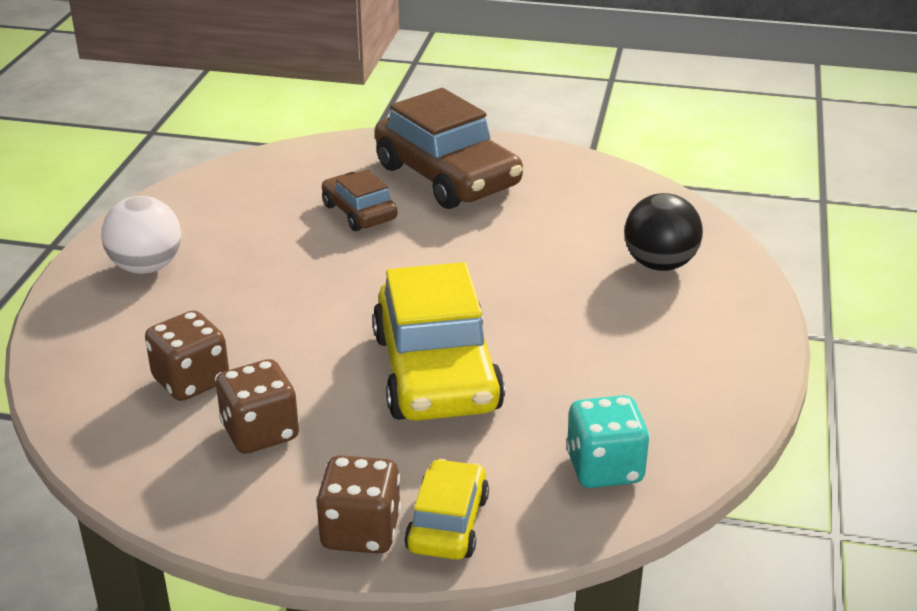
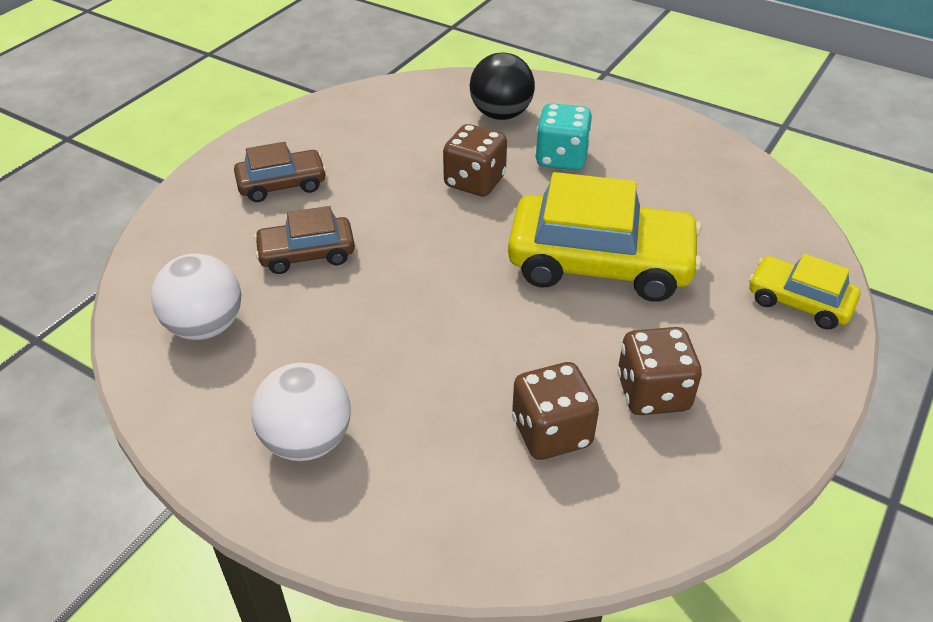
camera: 70 degrees left, 10 degrees up
brown dice [316,455,401,554] -> brown dice moved to [443,124,507,197]
brown car [375,88,523,209] -> brown car [234,142,327,202], size x0.53
turquoise dice [566,395,650,488] -> turquoise dice moved to [535,103,592,170]
none -> white ball [151,254,241,340]

